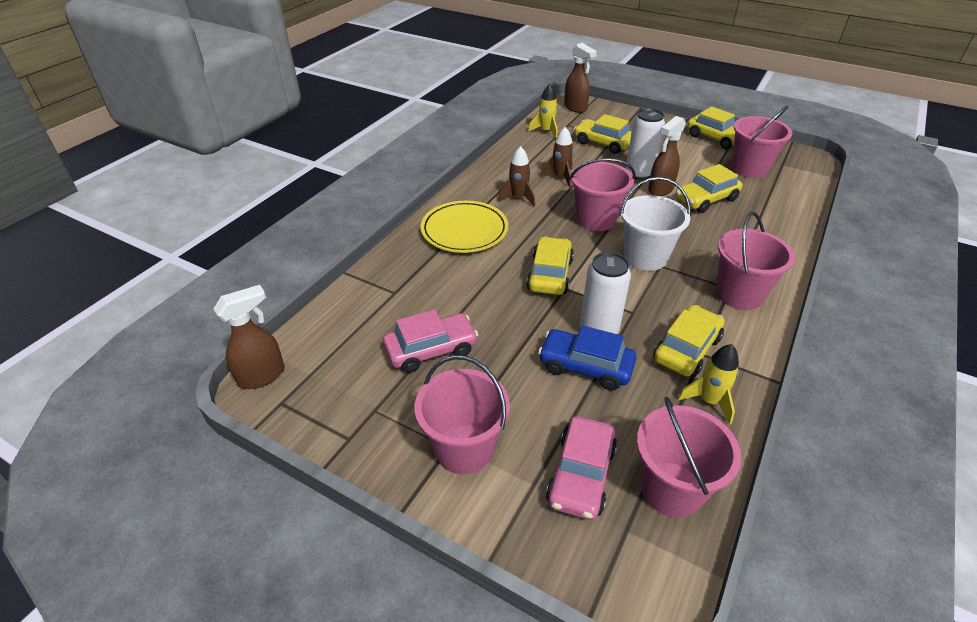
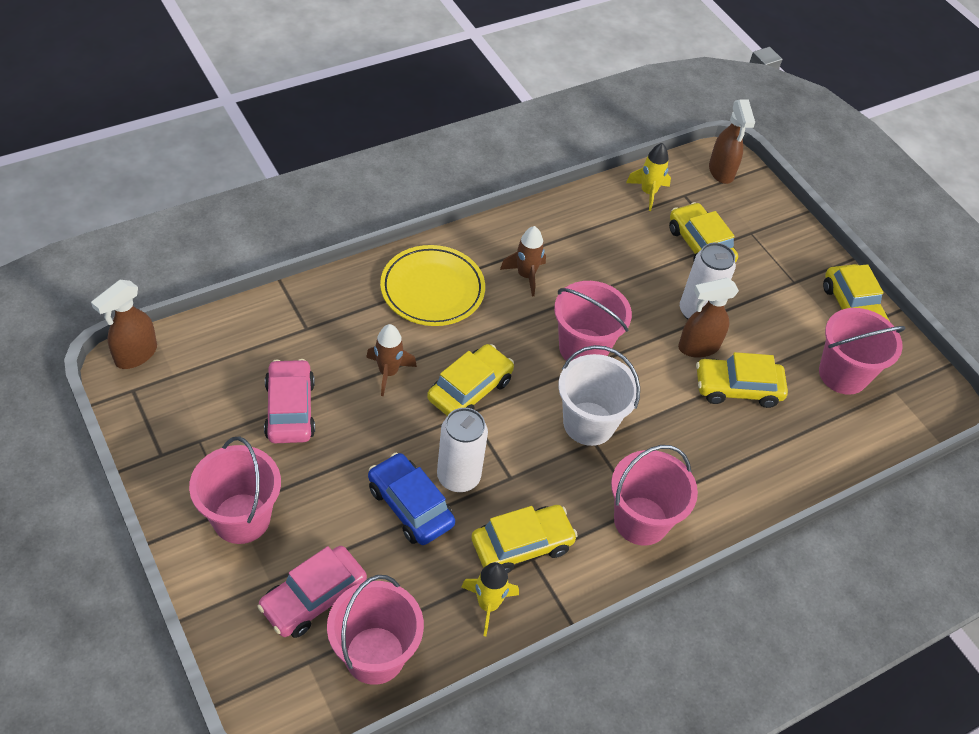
camera: 25 degrees right, 10 degrees up
brown spray bottle [213,285,285,389] -> brown spray bottle turned 135 degrees clockwise [91,280,157,369]
pink car [383,310,478,373] -> pink car turned 105 degrees counterclockwise [264,359,315,443]
brown rocket [540,127,574,188] -> brown rocket moved to [366,324,417,396]

